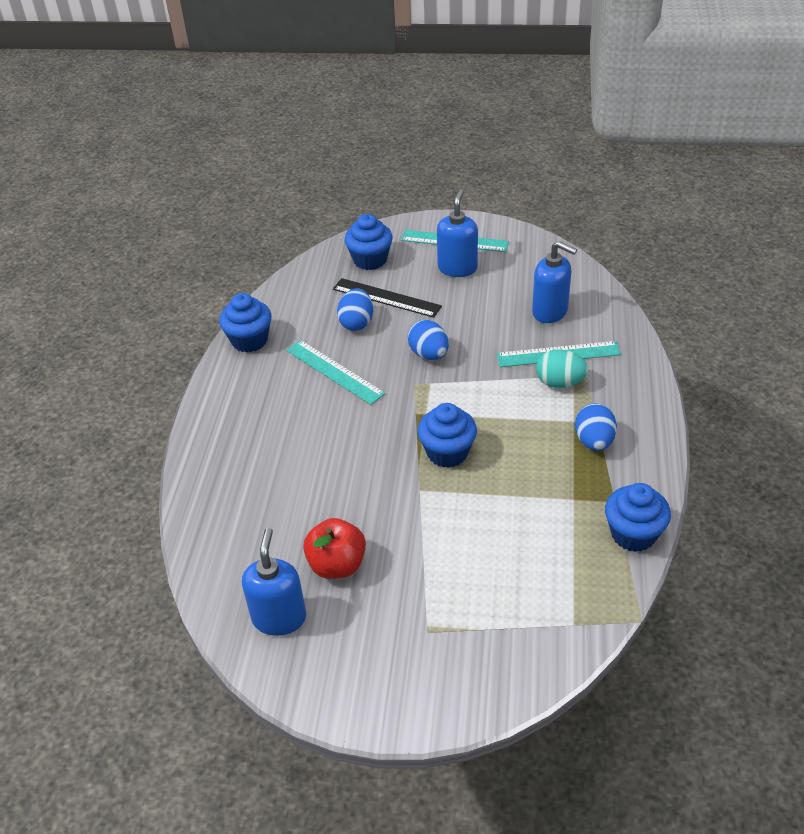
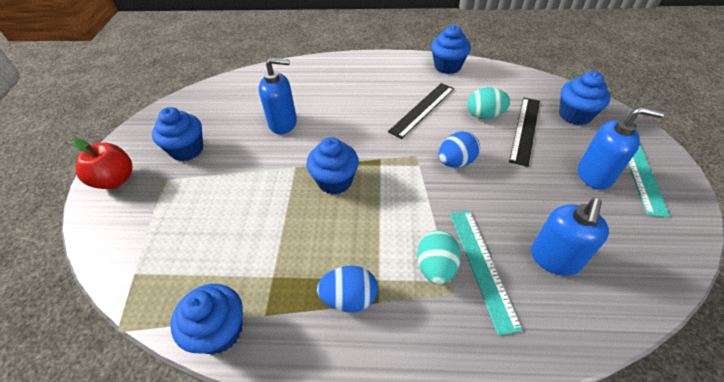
camera: 85 degrees right, 5 degrees up
blue soap dispenser [242,528,306,636] -> blue soap dispenser moved to [259,57,297,134]
turquoise ruler [286,340,385,405] -> black ruler [388,83,454,139]
red apple [303,518,366,579] -> red apple moved to [72,138,132,189]
blue egg [337,288,373,331] -> turquoise egg [467,87,511,119]
none -> blue cupcake [152,107,203,161]

